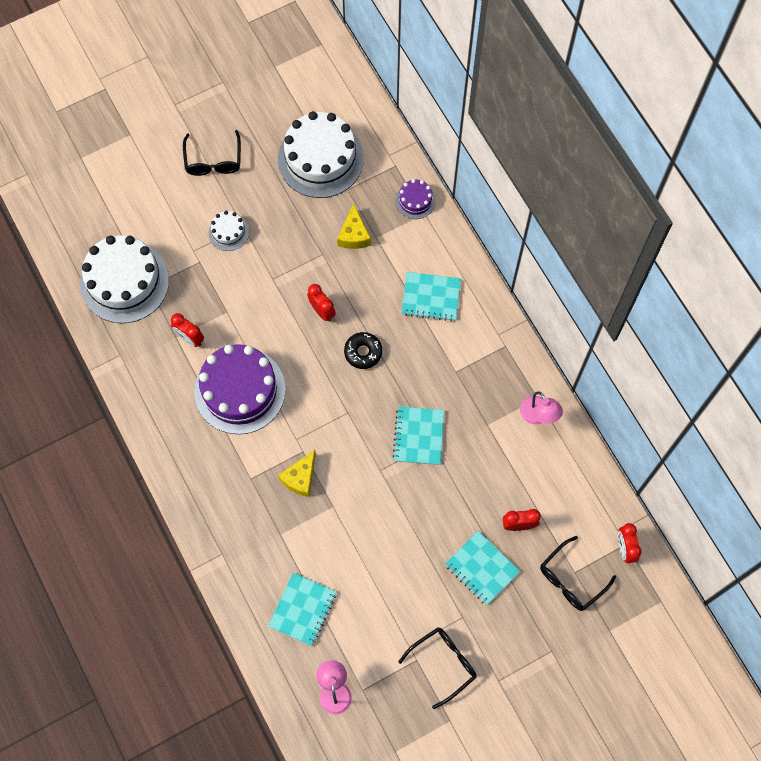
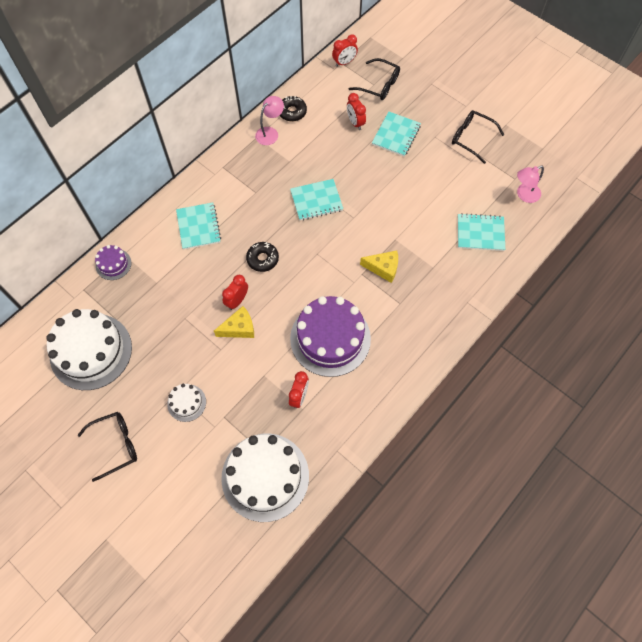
camera: 110 degrees left, 5 degrees down
yellow cheese [337,203,371,249] -> yellow cheese moved to [214,306,254,338]
none -> black donut [279,96,307,121]

